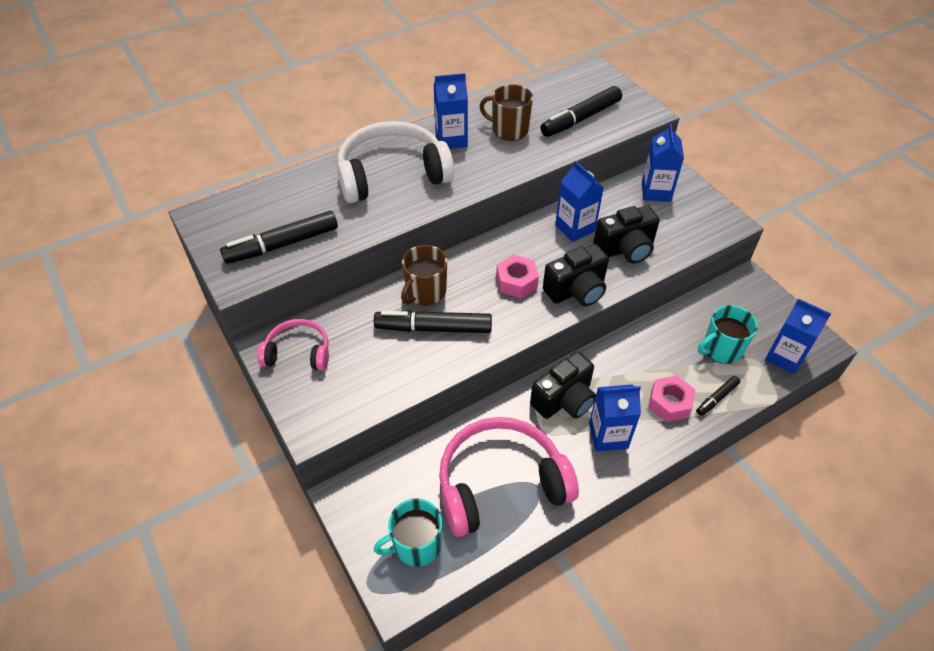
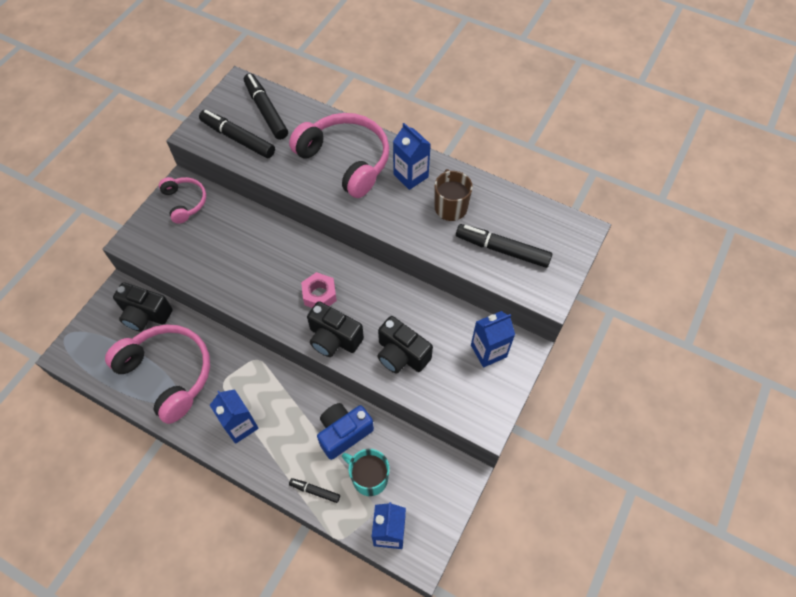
camera: 60 degrees right, 10 degrees up
white headphones [337,121,454,203] -> pink headphones [289,113,389,198]
black marker [374,310,492,333] -> black marker moved to [244,73,288,140]
turquoise mug [374,498,442,567] -> none
brown mug [401,245,447,306] -> none
black camera [530,351,596,419] -> black camera moved to [113,282,173,331]
blue carton [555,161,604,242] -> none
pink nut [648,375,695,422] -> none
none -> blue camera [317,403,374,460]

